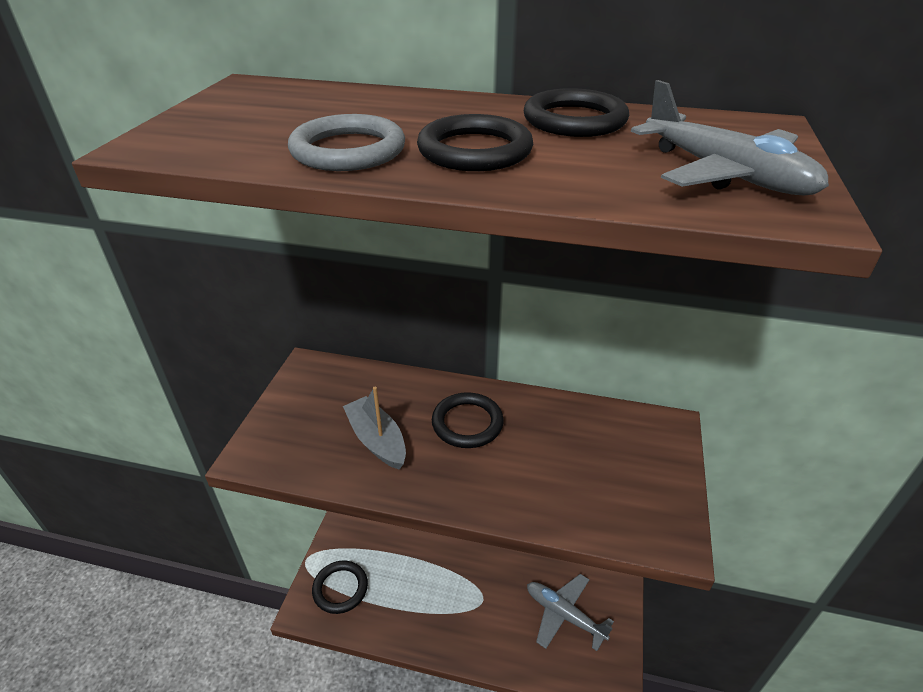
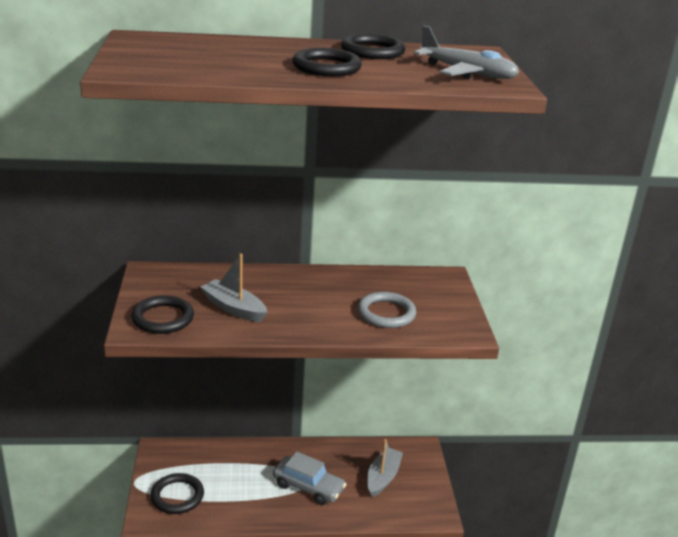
camera: 20 degrees left, 10 degrees down
grey ring [288,114,405,171] -> grey ring moved to [358,292,416,328]
black ring [432,392,504,448] -> black ring moved to [131,295,194,334]
grey plane [527,574,614,651] -> grey boat [367,439,403,497]
none -> grey car [273,451,346,505]

